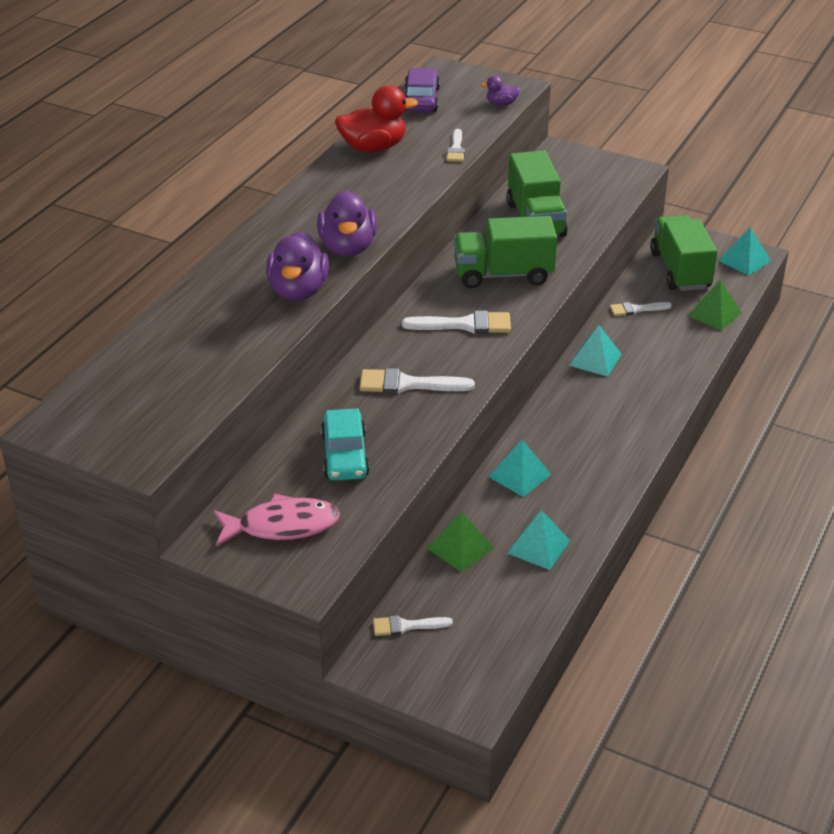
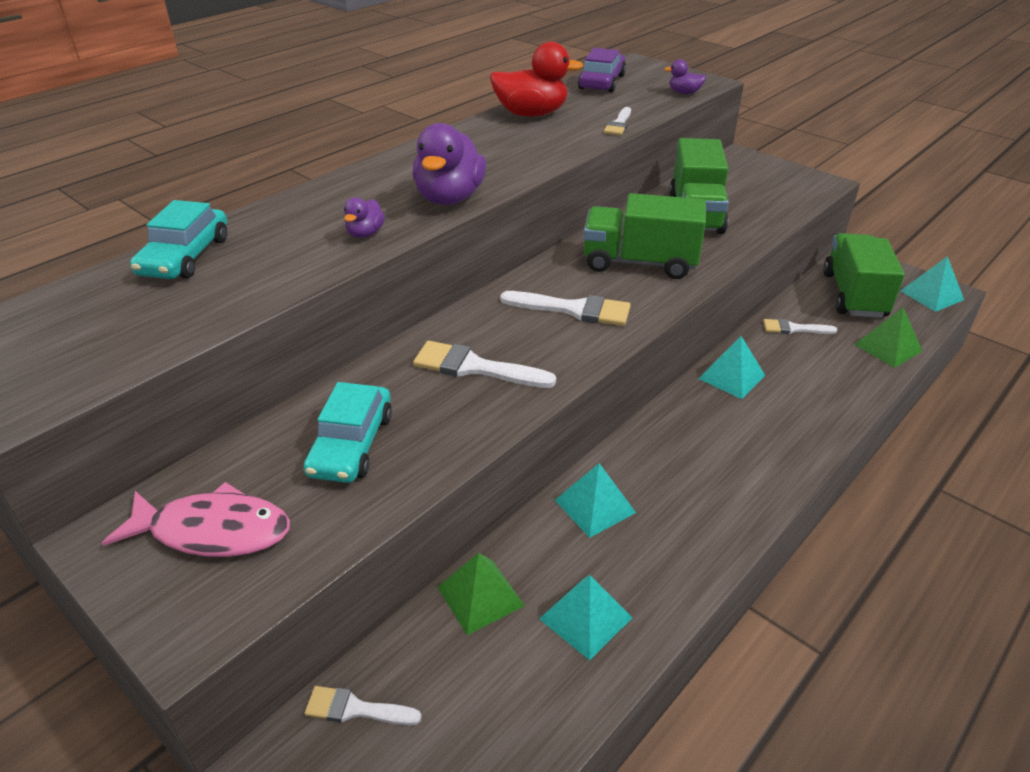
camera: 15 degrees right, 0 degrees up
purple duck [266,231,329,301] -> purple duck [344,197,385,238], size x0.49
none -> turquoise car [130,200,227,279]

